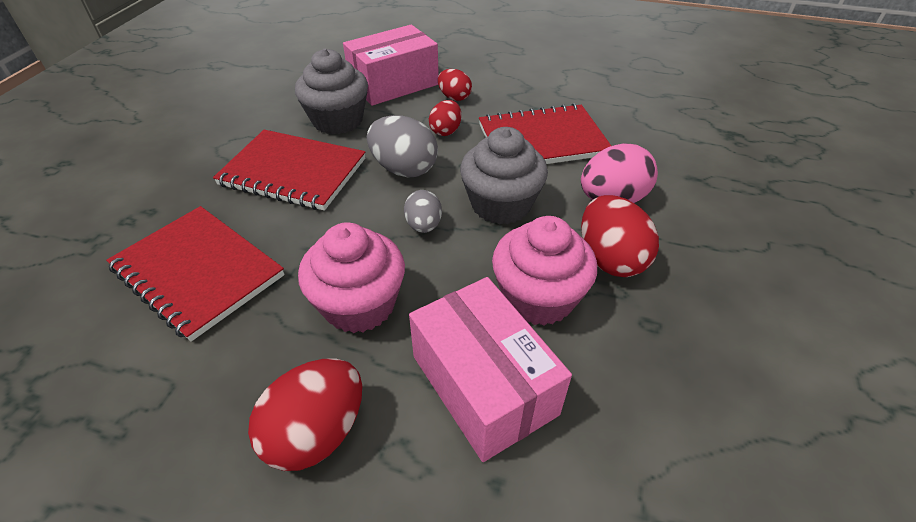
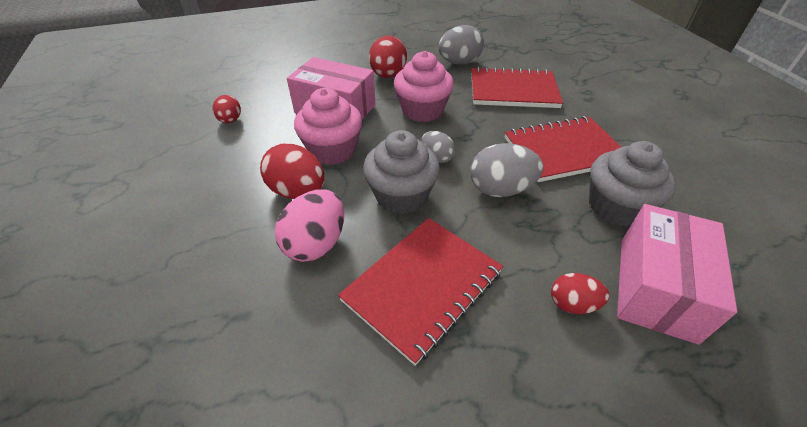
camera: 145 degrees right, 0 degrees up
red egg [429,100,461,136] -> red egg moved to [213,95,241,123]
none -> grey egg [438,25,484,64]

